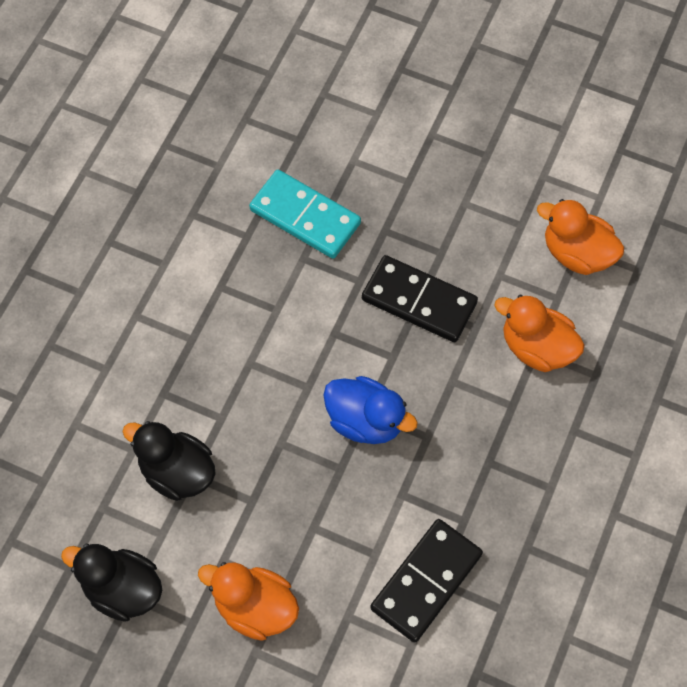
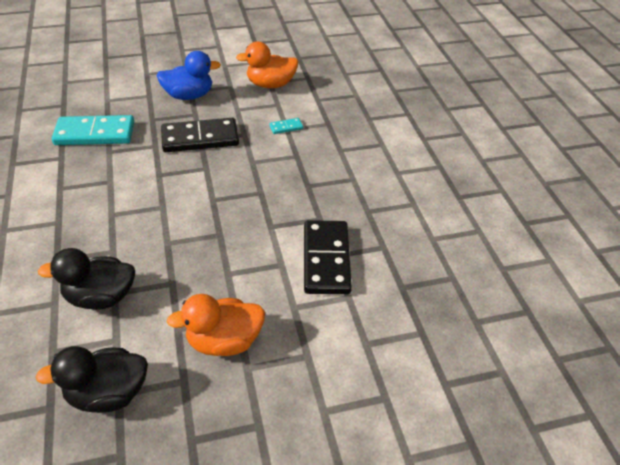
camera: 40 degrees left, 20 degrees down
blue duck [323,376,418,444] -> blue duck moved to [156,51,221,100]
orange duck [494,295,585,372] -> turquoise domino [269,118,303,134]

